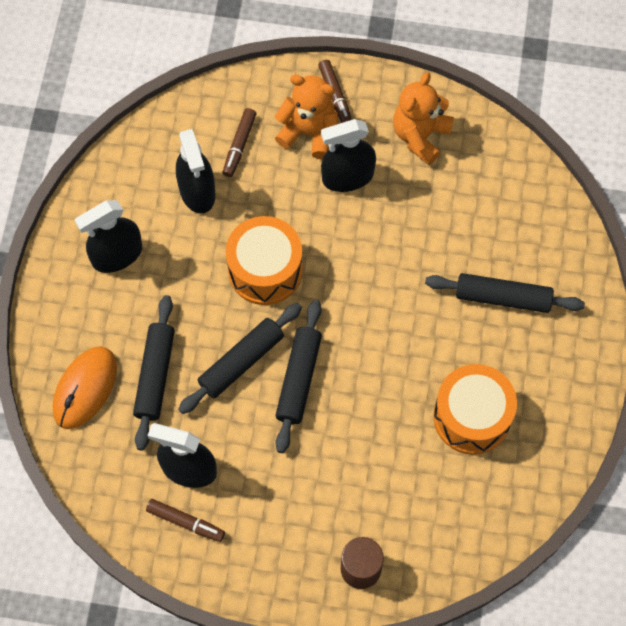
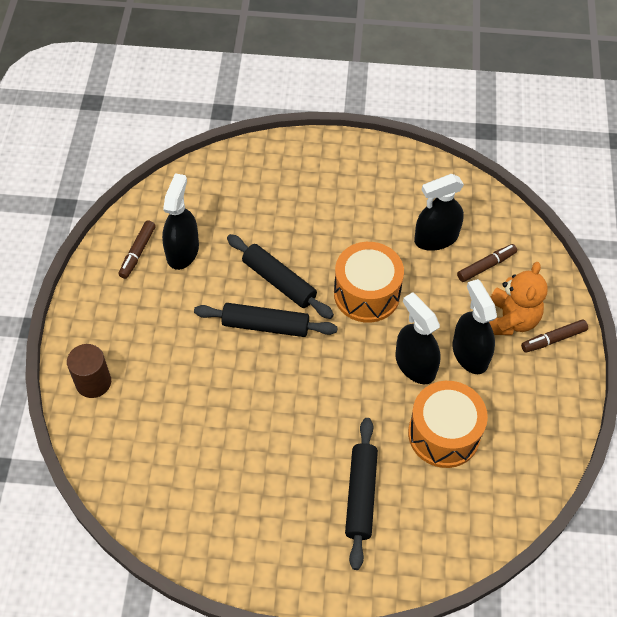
camera: 85 degrees right, 10 degrees down
orange mouse [53,346,117,429] -> none
black spray bottle [75,200,142,273] -> black spray bottle moved to [395,292,441,384]
black rolling pin [133,295,175,451] -> none
brown marker [223,108,256,177] -> brown marker turned 135 degrees clockwise [457,244,517,282]
orange teddy bear [393,72,454,165] -> none
orange drum [433,364,517,455] -> orange drum moved to [408,381,488,468]

